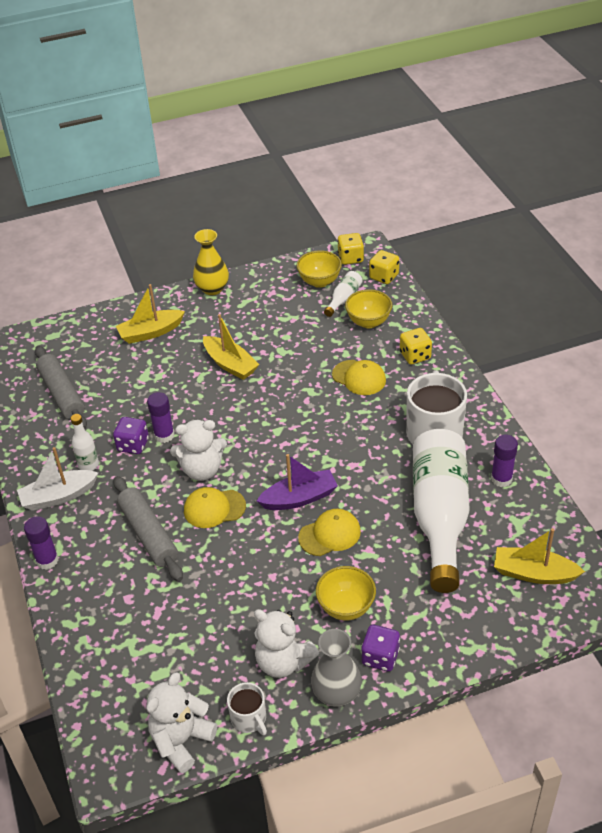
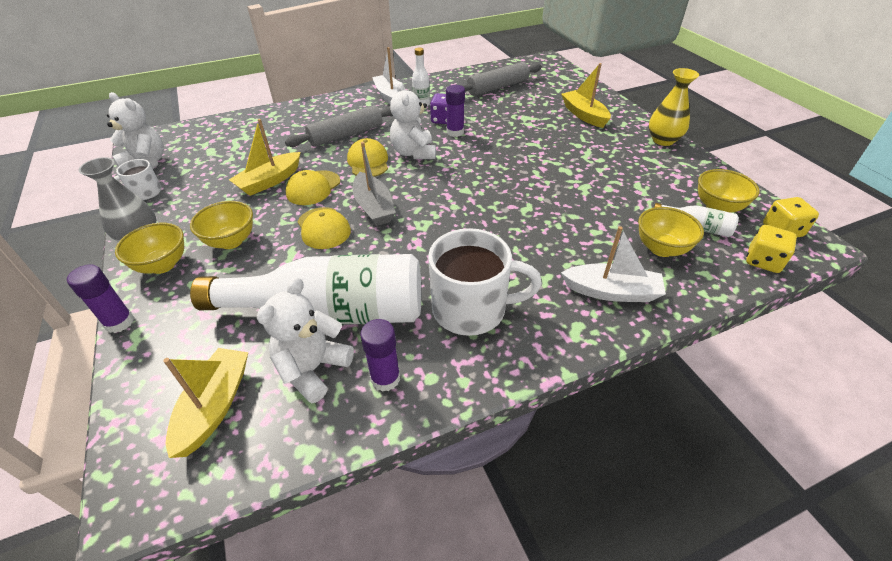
camera: 85 degrees right, 0 degrees up
purple glue stick [24,516,58,570] -> purple glue stick moved to [67,265,134,333]
yellow boat [203,314,259,380] -> yellow boat moved to [229,119,301,196]
white teddy bear [254,609,319,678] -> white teddy bear moved to [257,277,354,403]
purple boat [257,454,338,510] -> grey boat [353,142,395,226]
yellow cap [332,360,386,395] -> yellow cap moved to [285,170,340,205]
purple dice [361,625,400,672] -> yellow bowl [115,223,184,274]
yellow dice [400,328,432,364] -> white boat [561,226,666,302]

